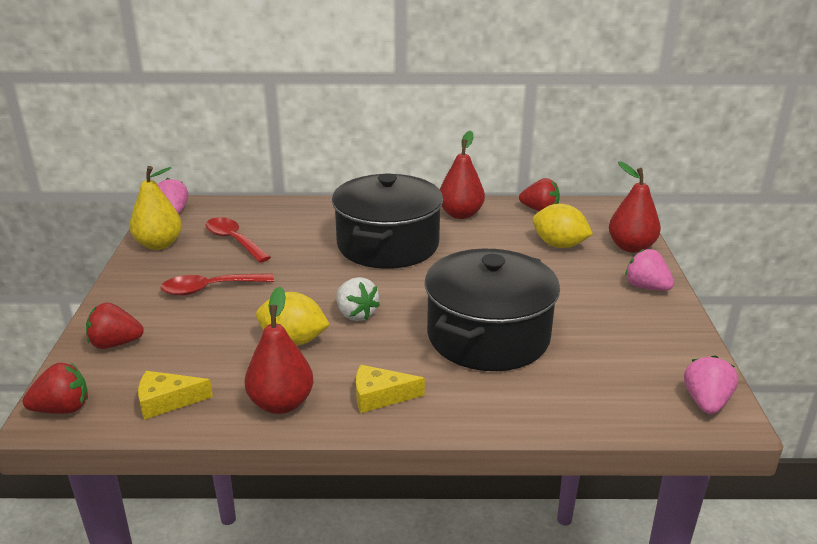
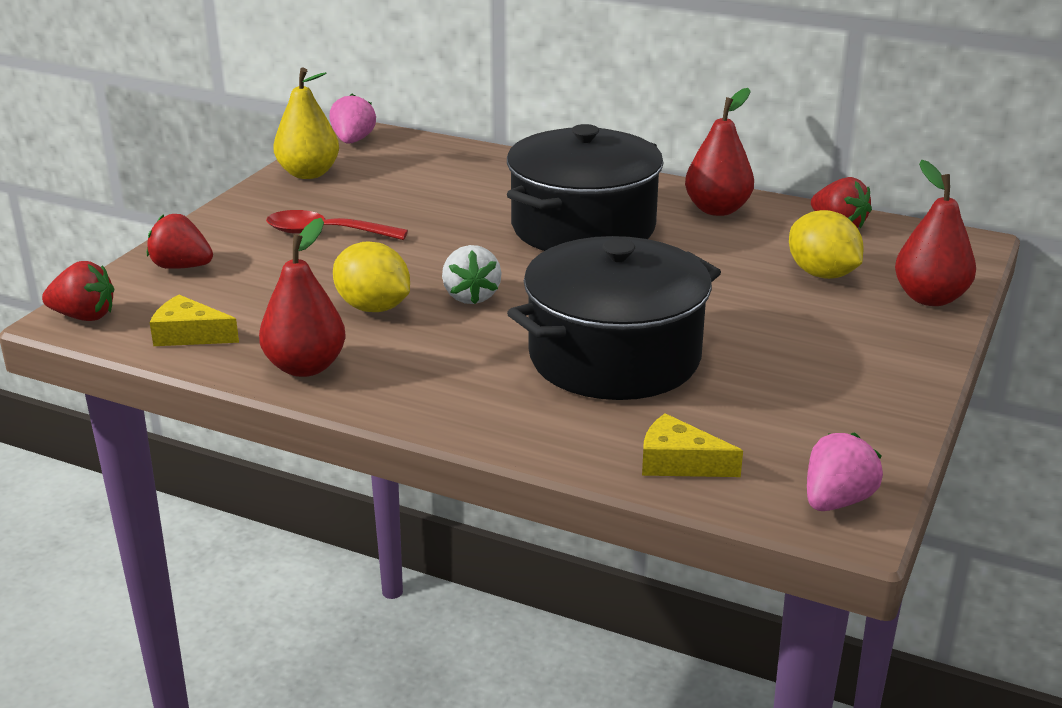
camera: 25 degrees right, 0 degrees up
red spoon [205,217,271,262] -> none
yellow cheese [356,365,425,413] -> yellow cheese moved to [642,413,743,477]
pink strawberry [625,249,674,291] -> none

